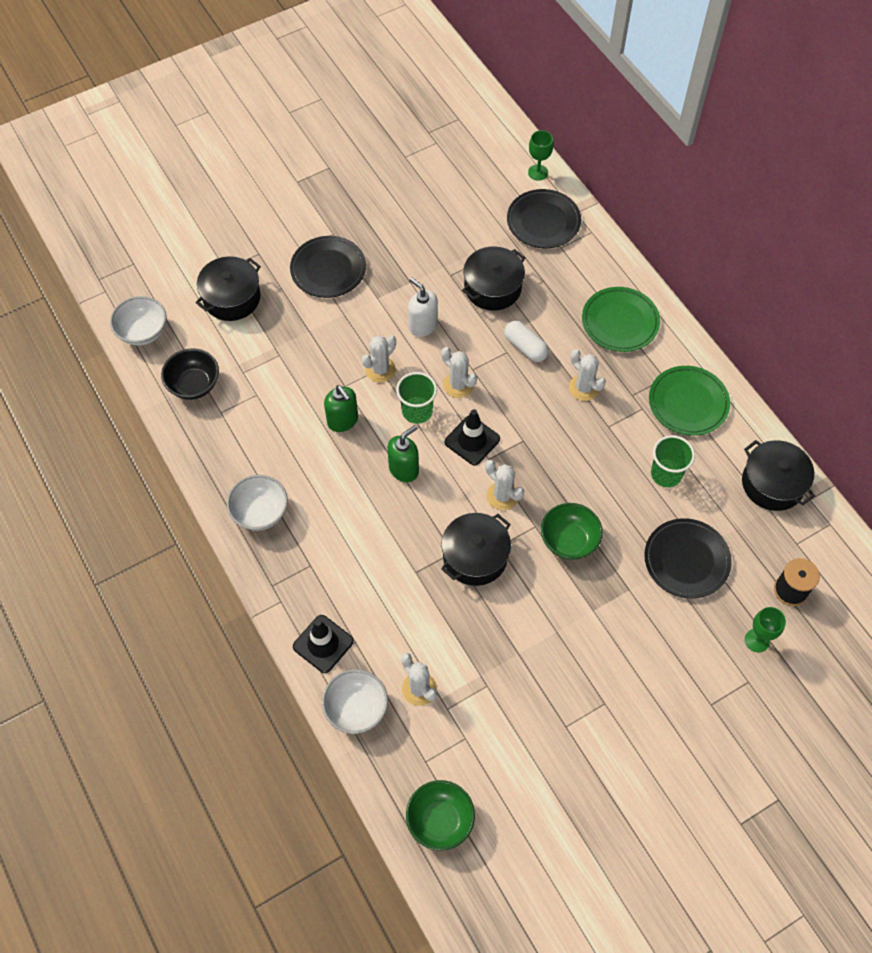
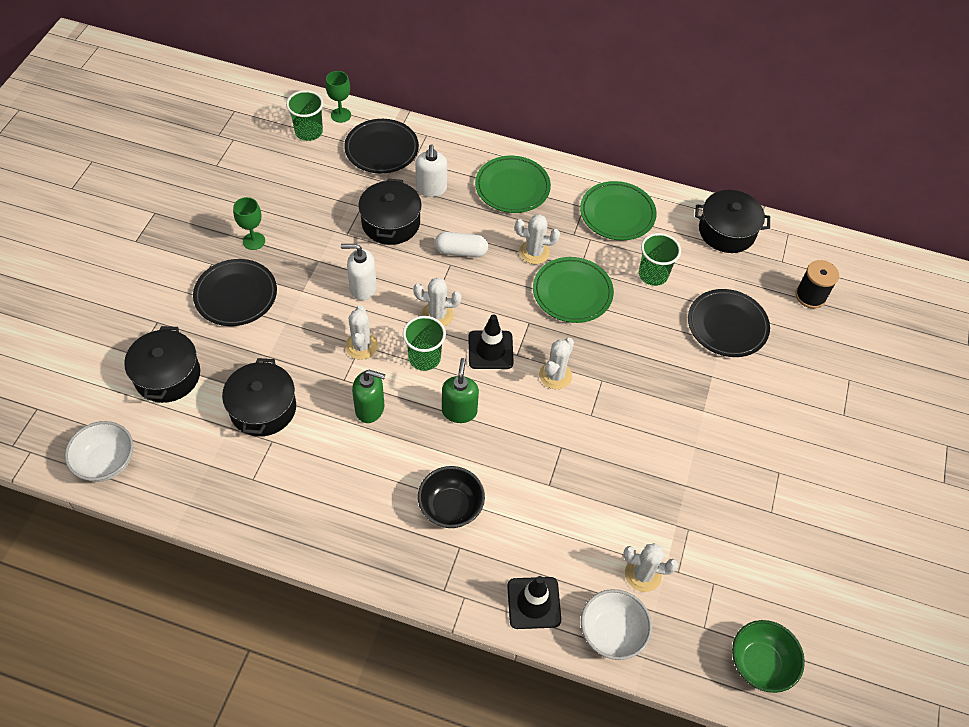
camera: 45 degrees left, 5 degrees down
black bowl [161,348,219,400] -> black bowl moved to [418,466,485,528]
white bowl [227,475,288,531] -> none
black pot [441,513,511,586] -> black pot moved to [222,358,296,436]
white cactus [485,460,524,510] -> white cactus turned 60 degrees counterclockwise [539,338,574,389]
green bowl [541,503,603,560] -> none
green goblet [745,607,786,652] -> green goblet moved to [233,197,265,250]
none -> green cup [286,90,324,141]
none -> white soap dispenser [415,144,447,197]
none -> green plate [533,257,614,323]

